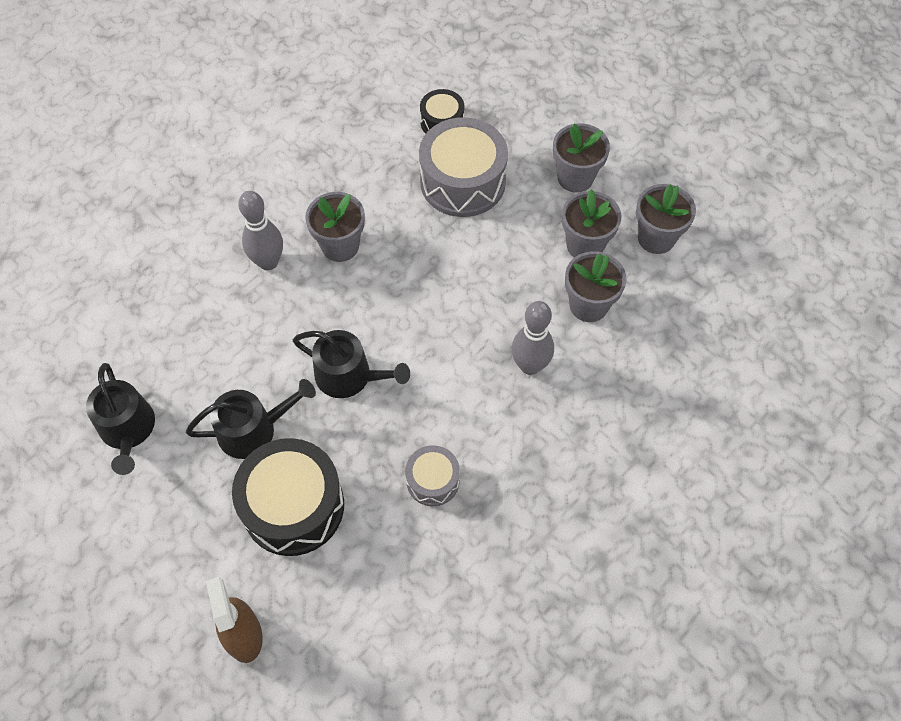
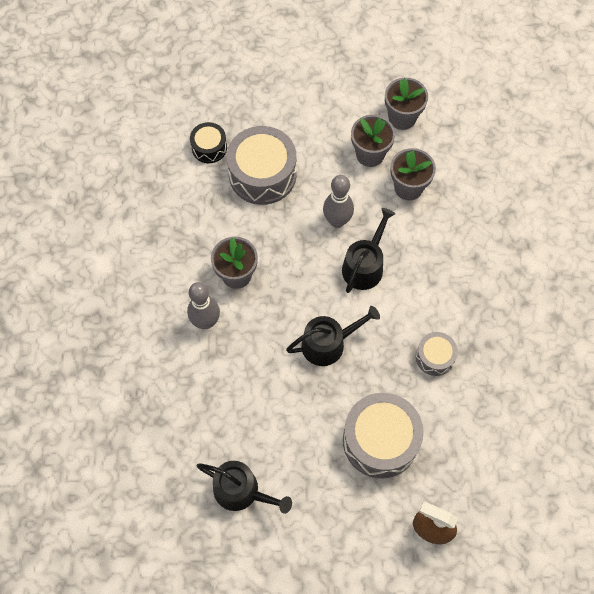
camera: 45 degrees left, 5 degrees up
black watering can [186,379,316,459] -> black watering can moved to [342,208,395,293]
black drum [232,438,344,556] -> grey drum [343,393,424,479]
grey bowling pin [512,301,554,375] -> grey bowling pin moved to [323,175,354,228]
grey flower pot [553,123,610,193] -> none

